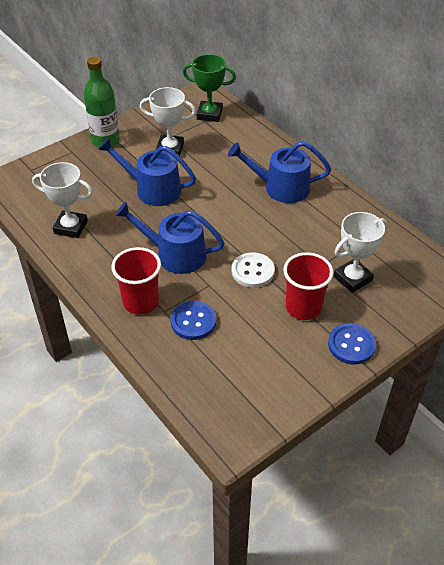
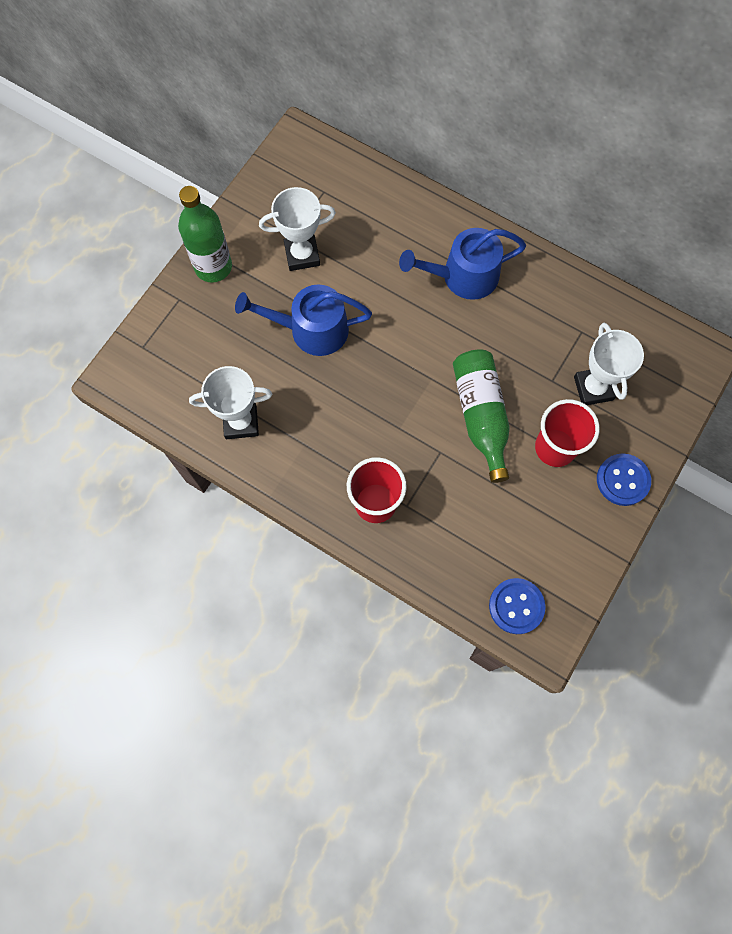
camera: 20 degrees left, 25 degrees up
blue watering can [115,202,225,274] -> none
blue button [170,301,216,340] -> blue button moved to [489,578,545,634]
green trophy [183,54,236,122] -> none
white button [232,252,275,288] -> green bottle [453,349,510,483]
white trophy [334,212,387,293] -> white trophy turned 45 degrees counterclockwise [574,323,644,405]

